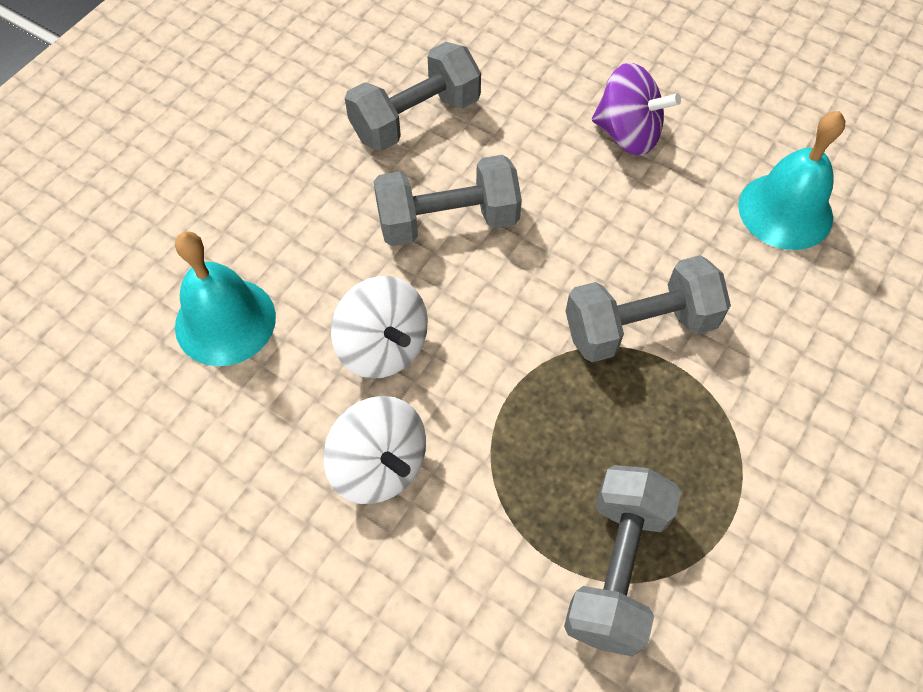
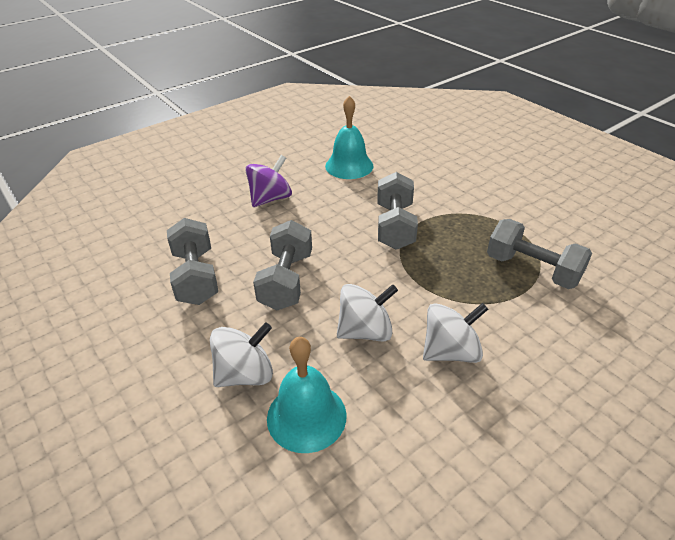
camera: 70 degrees left, 20 degrees down
none -> white spinning top [210,322,273,387]

